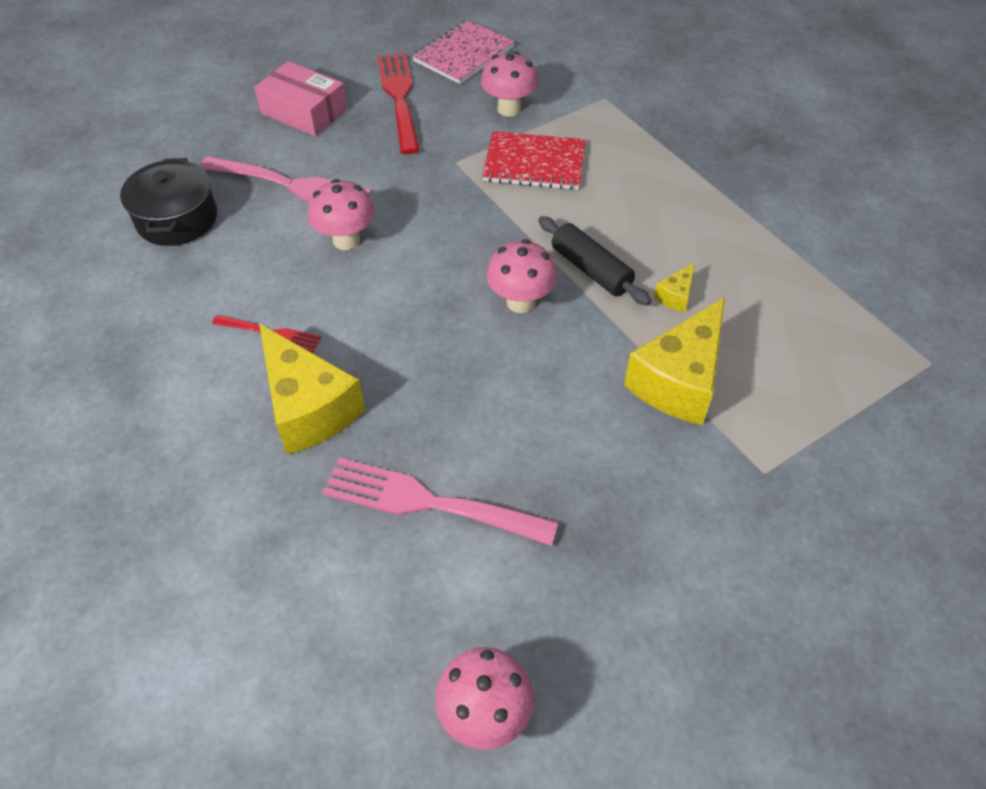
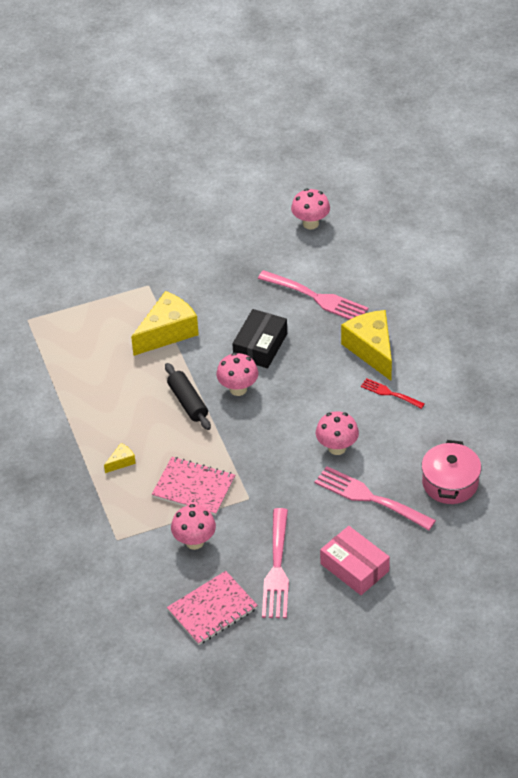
camera: 165 degrees left, 5 degrees down
black pot [120,158,217,246] -> pink pot [421,440,481,504]
red fork [377,53,420,154] -> pink fork [262,508,289,618]
red notebook [482,131,585,190] -> pink notebook [152,457,235,515]
yellow cheese [654,263,695,313] -> yellow cheese moved to [104,443,136,473]
none -> black box [233,309,287,368]

